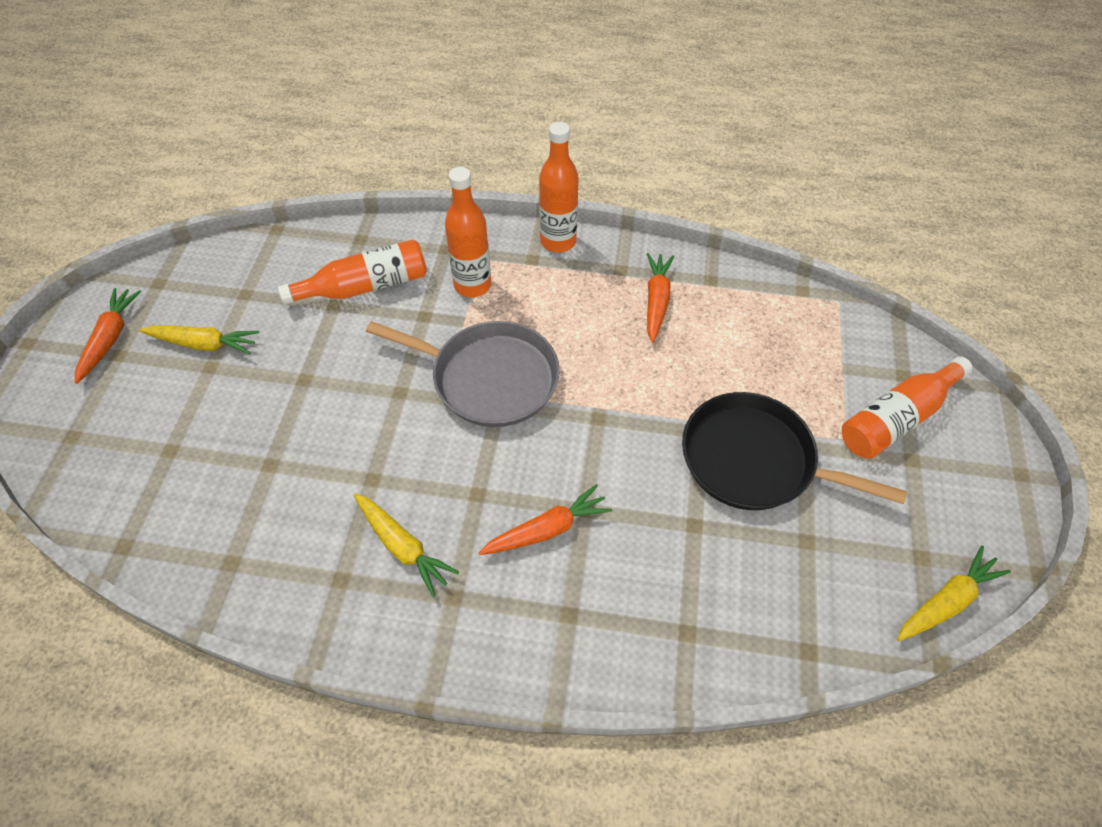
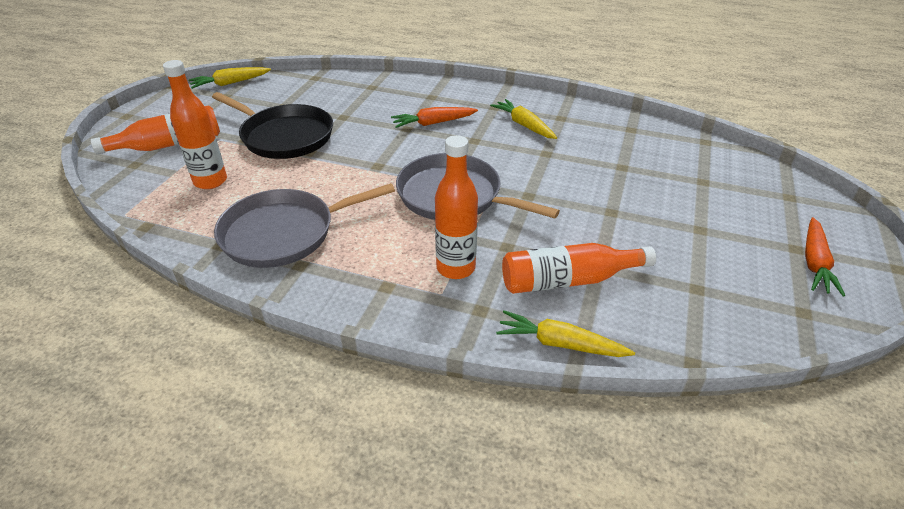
camera: 170 degrees left, 15 degrees down
yellow carrot [139,325,259,354] -> yellow carrot moved to [496,310,635,357]
orange bottle [539,122,579,252] -> orange bottle moved to [163,60,227,189]
orange carrot [647,253,674,343] -> grey pan [214,183,395,268]

